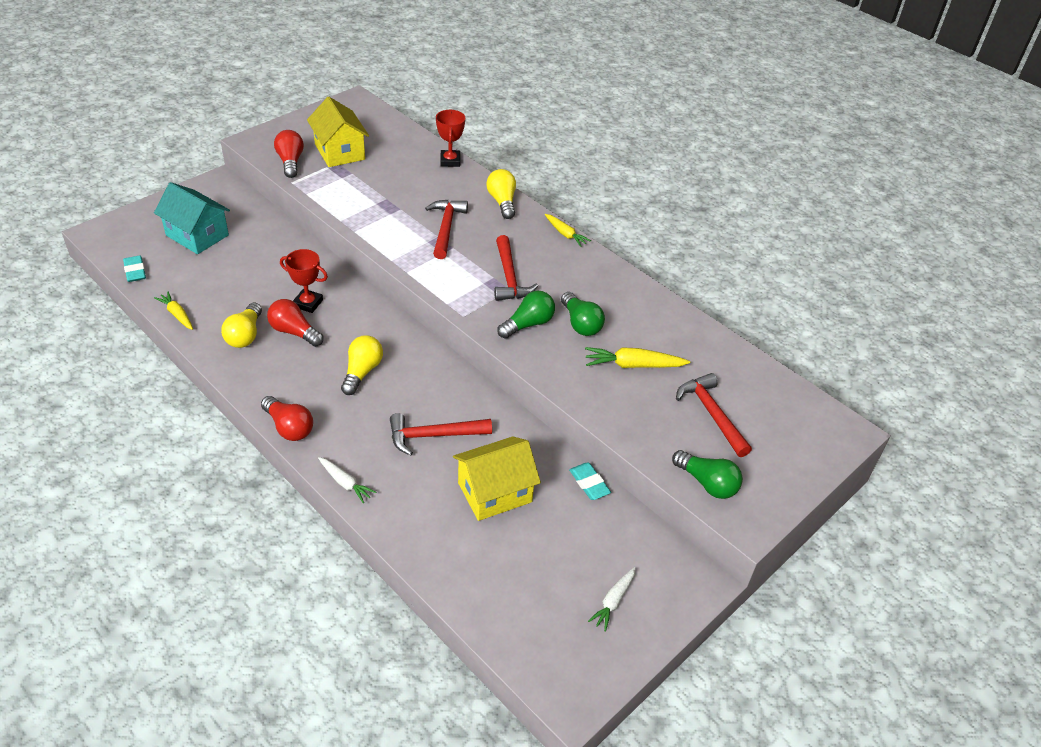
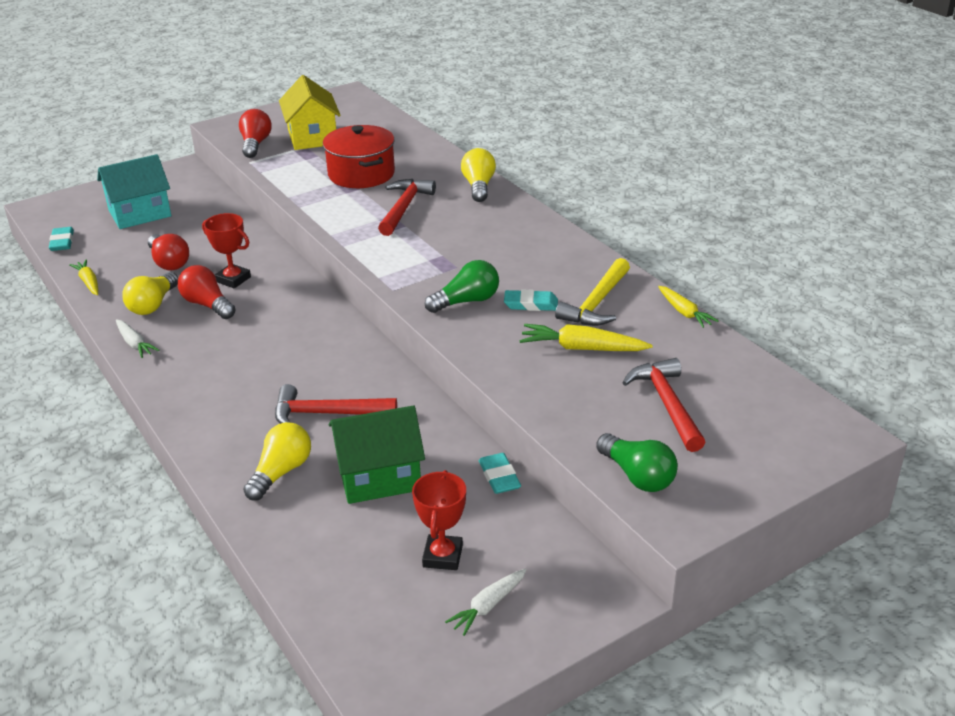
camera: 15 degrees right, 10 degrees down
turquoise house [154,182,230,254] -> turquoise house turned 75 degrees counterclockwise [97,154,171,229]
red light bulb [261,396,313,441] -> red light bulb moved to [148,234,189,270]
white carrot [318,457,376,503] -> white carrot moved to [116,319,159,358]
yellow light bulb [341,335,383,395] -> yellow light bulb moved to [243,422,311,500]
red trophy [436,110,465,167] -> red trophy moved to [412,470,466,570]
yellow house [453,436,541,521] -> green house [329,405,425,504]
red hammer [494,235,539,301] -> none
yellow carrot [545,214,591,247] -> yellow carrot moved to [658,286,719,328]
green light bulb [561,292,605,336] -> turquoise eraser [504,290,558,311]
none -> red pot [323,125,395,188]
none -> yellow hammer [555,258,630,326]

